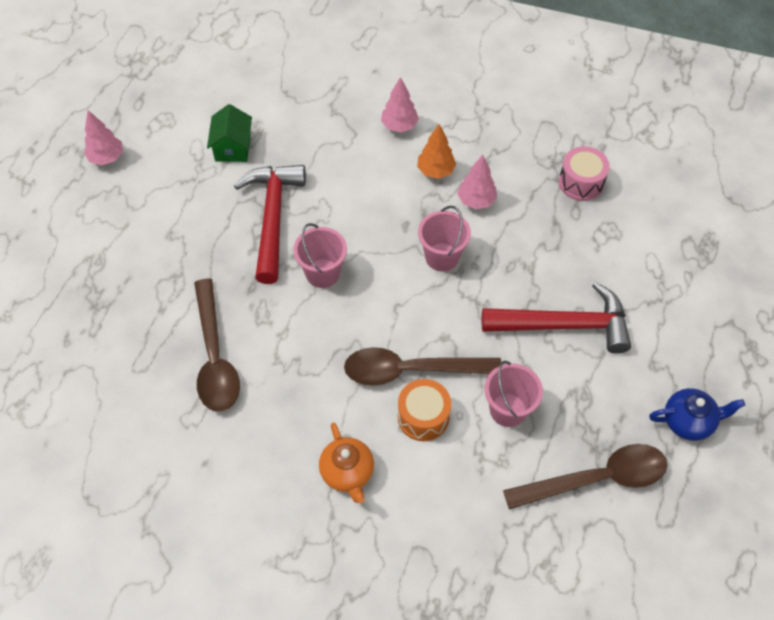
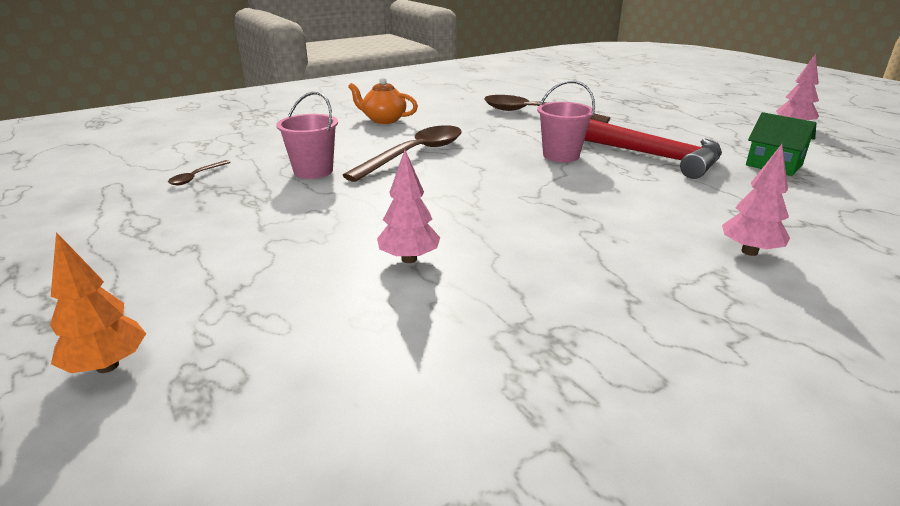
camera: 130 degrees right, 30 degrees down
orange drum [398,379,451,441] -> none
orange tree [417,124,456,179] -> orange tree moved to [50,232,146,373]
pink bucket [418,206,471,271] -> none
pink tree [457,155,497,209] -> pink tree moved to [377,150,440,263]
red hammer [482,282,631,354] -> none
brown spoon [503,444,667,509] -> brown spoon [168,160,231,185], size x0.43
pink drum [559,146,610,201] -> none
blue teapot [649,388,745,441] -> none

